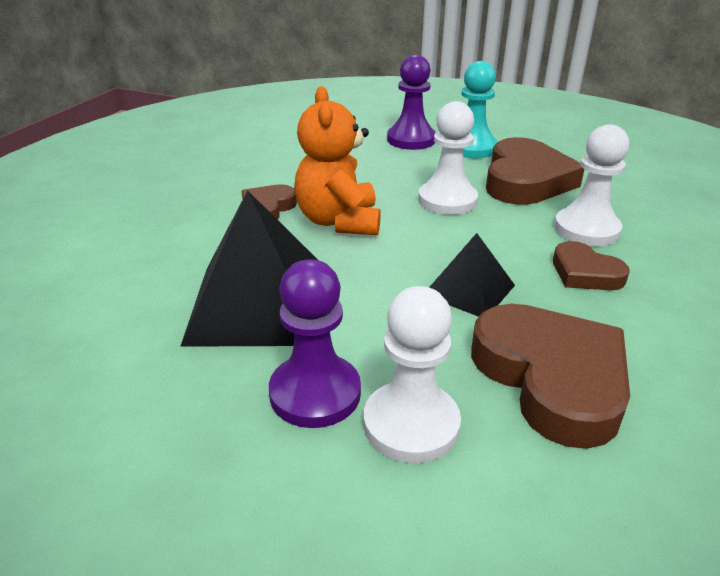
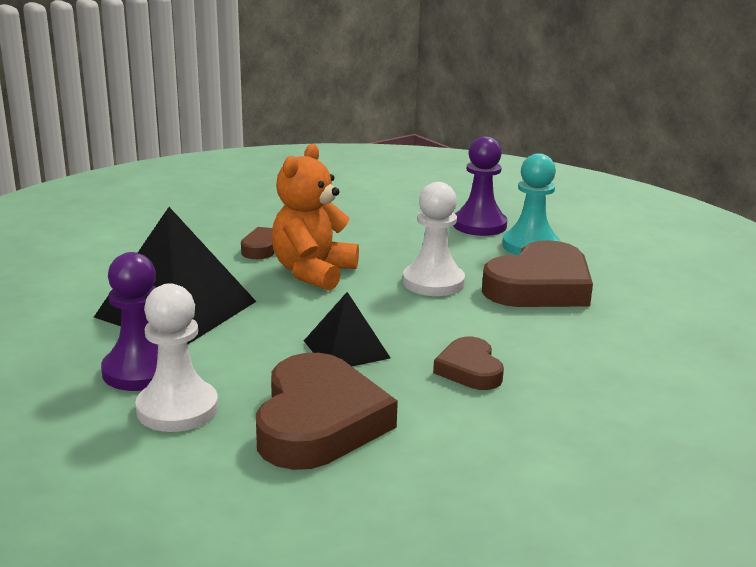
camera: 30 degrees right, 10 degrees down
white pawn [554,124,629,246] -> none

